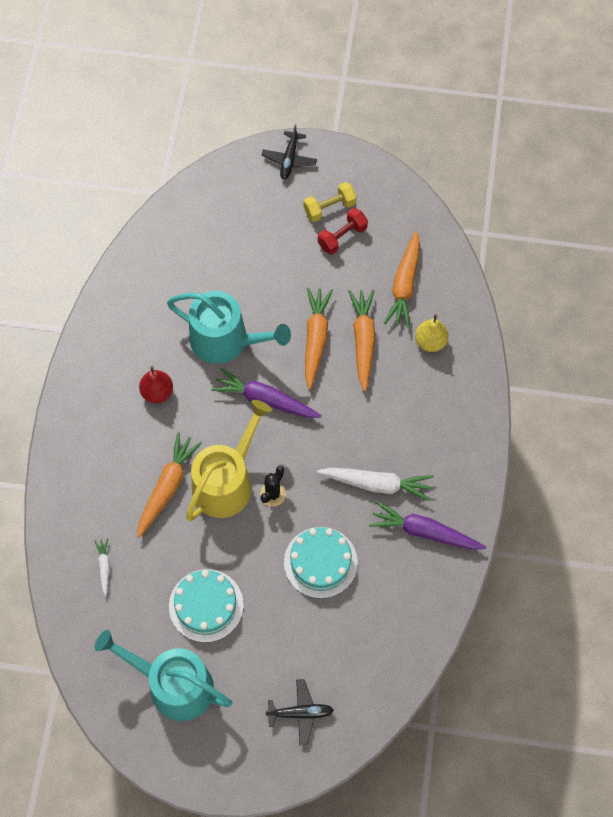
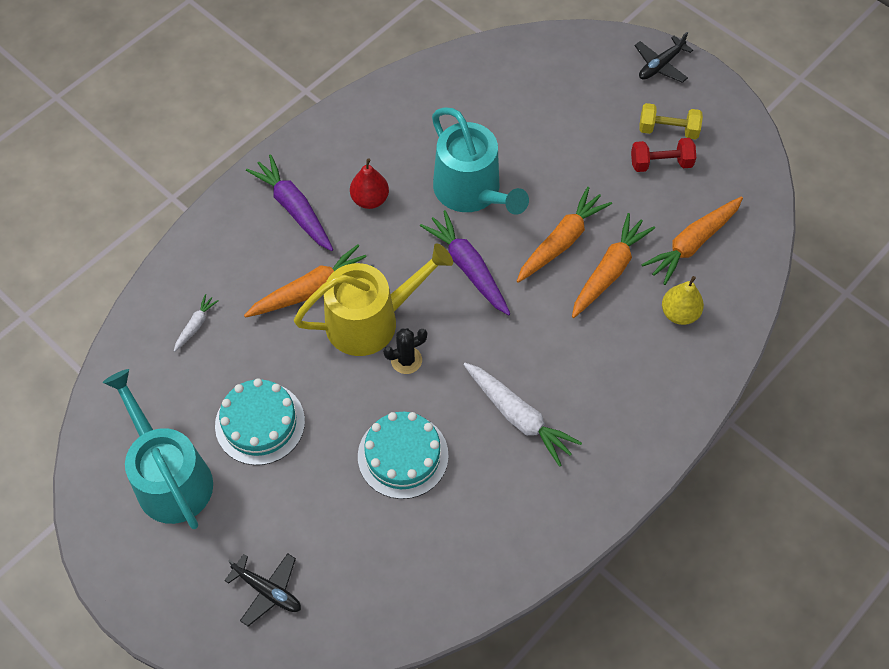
camera: 35 degrees right, 5 degrees down
purple carrot [369,501,486,550] -> purple carrot moved to [246,155,333,251]

